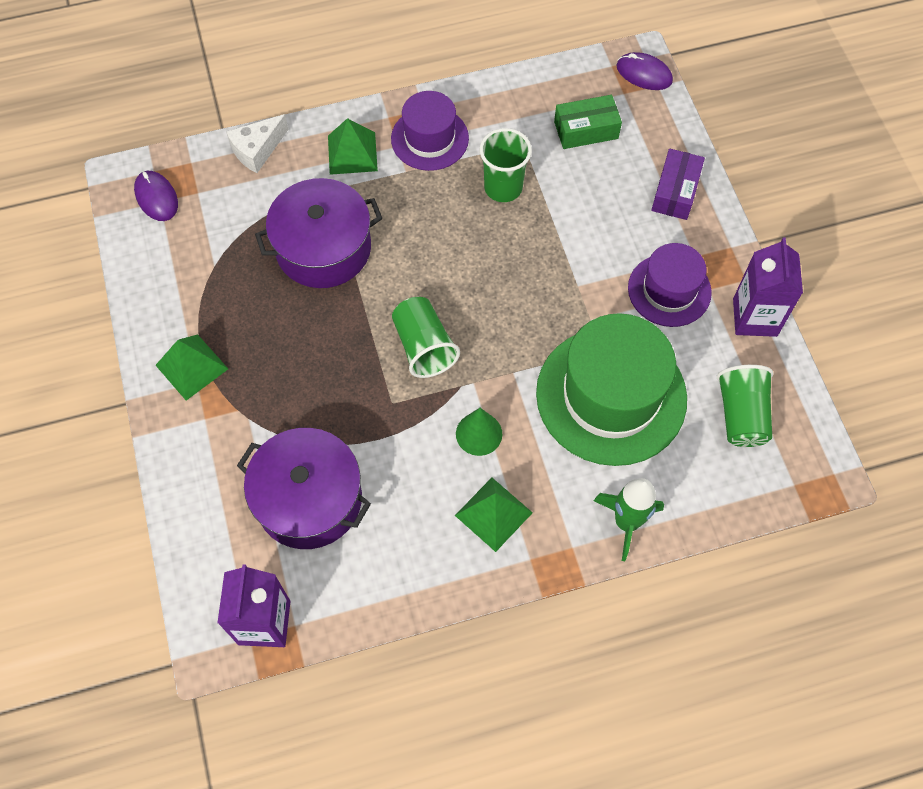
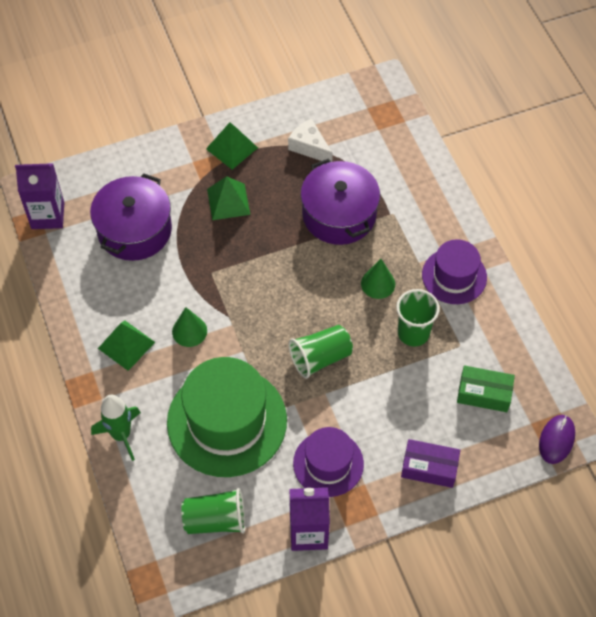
camera: 85 degrees right, 5 degrees down
purple mouse [134,171,178,221] -> none
white cheese [226,114,289,173] -> white cheese moved to [288,119,333,162]
green pyramid [328,118,378,175] -> green pyramid moved to [207,176,250,220]
green cup [392,297,460,378] -> green cup moved to [289,325,353,379]
green box [554,95,622,149] -> green box turned 60 degrees counterclockwise [457,365,515,412]
none -> green cone [361,259,395,299]

